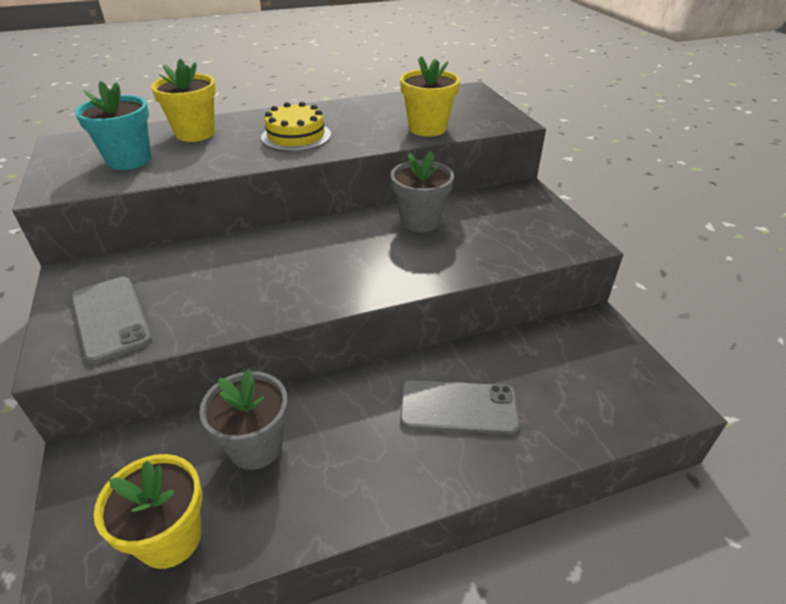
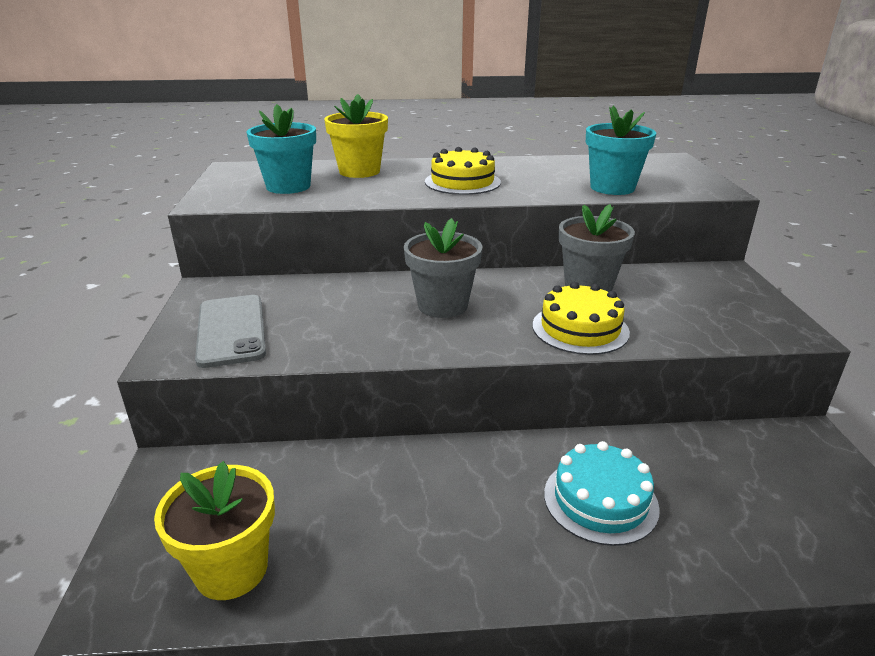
camera: 15 degrees right, 10 degrees down
grey flower pot [199,369,288,470] -> grey flower pot moved to [404,218,482,318]
yellow flower pot [400,56,460,136] -> turquoise flower pot [586,106,656,195]
grey phone [400,380,519,434] -> turquoise cake [544,441,660,546]
none -> yellow cake [533,282,630,355]

